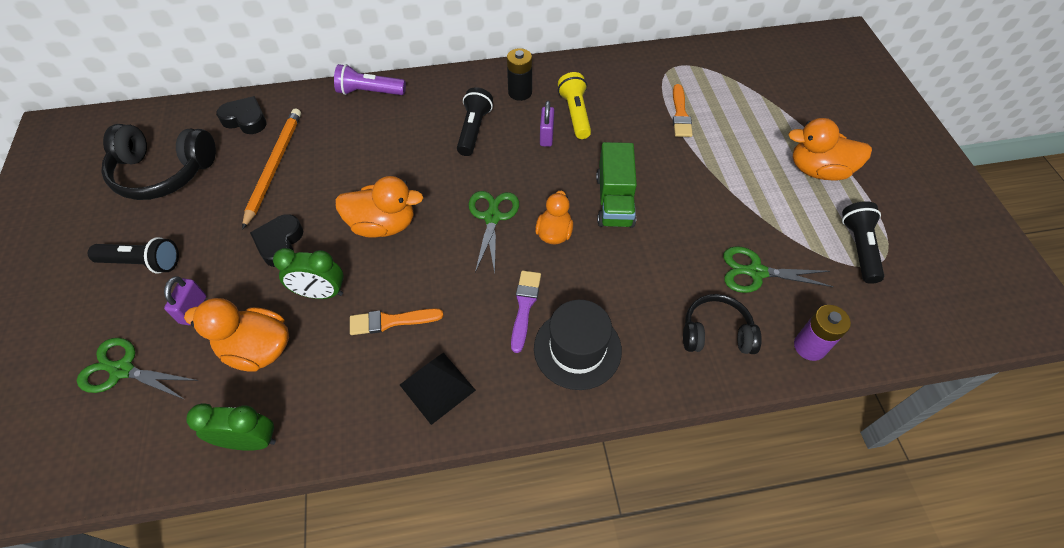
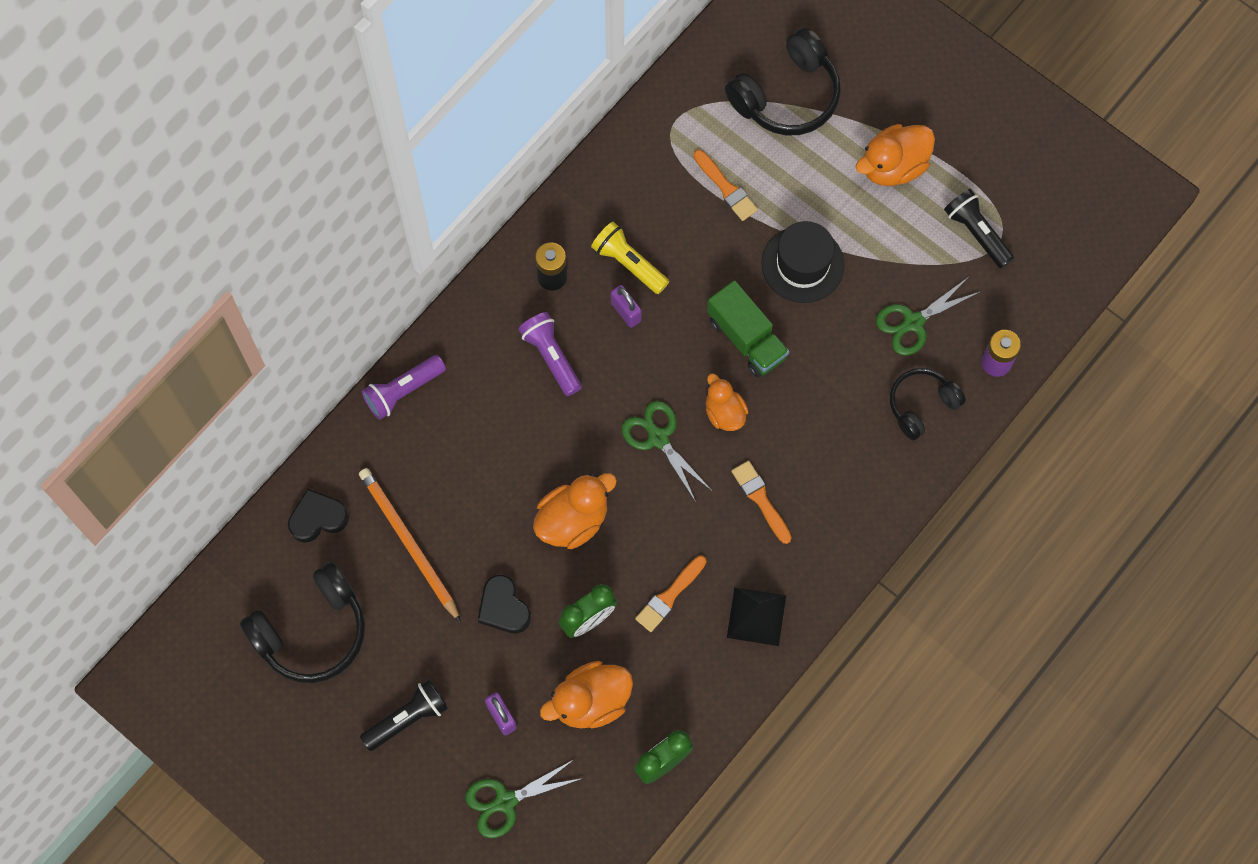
camera: 40 degrees left, 15 degrees up
black flashlight [457,87,493,156] -> purple flashlight [518,312,582,396]
purple brush [511,271,541,353] -> orange brush [731,461,792,544]
black hat [534,300,622,390] -> black hat moved to [761,221,845,303]
none -> black headphones [725,27,841,136]

